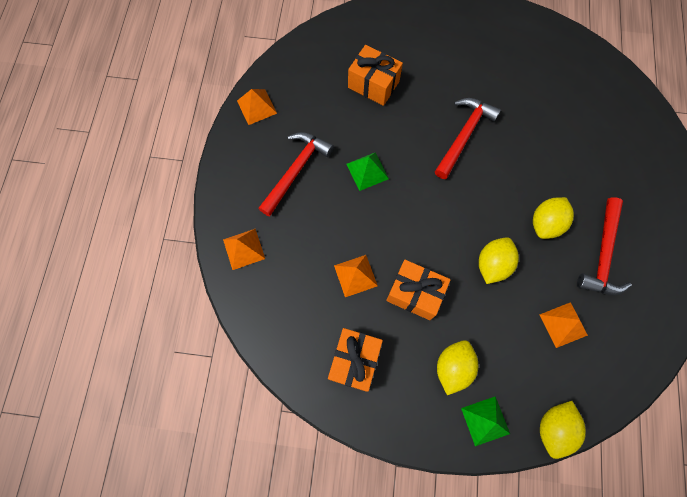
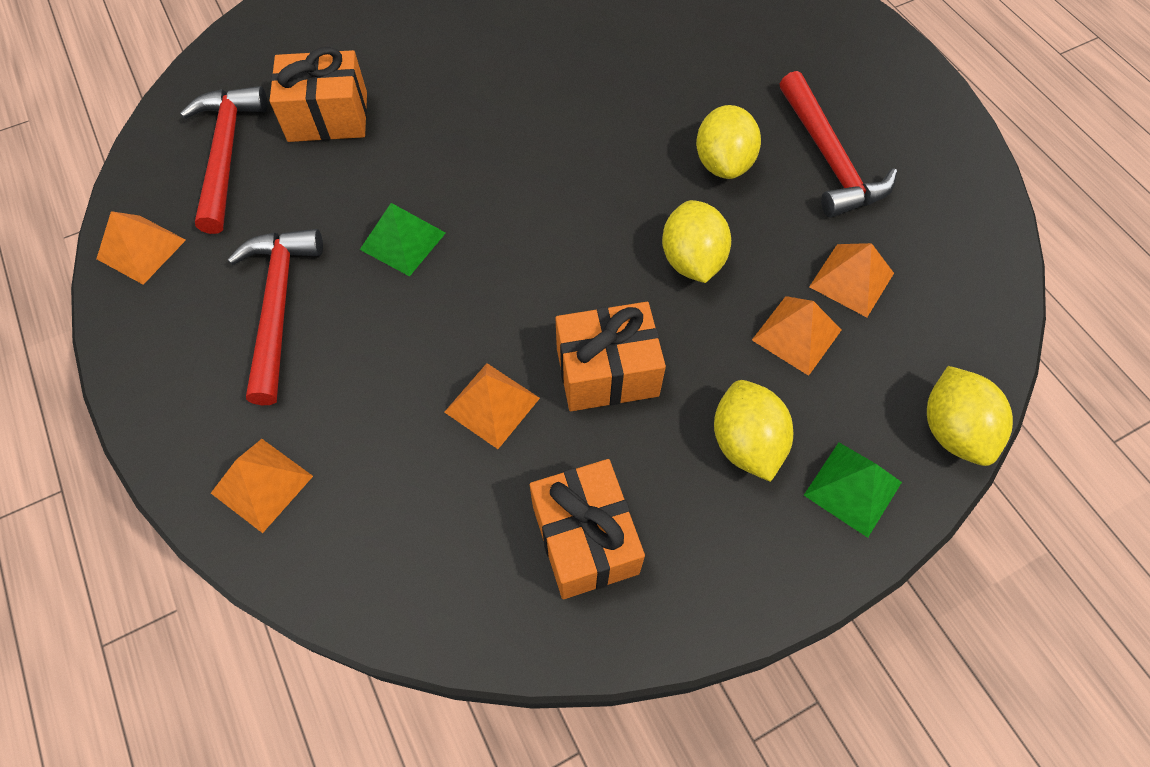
camera: 35 degrees left, 10 degrees down
red hammer [435,98,501,179] -> red hammer moved to [180,86,268,234]
none -> orange pyramid [752,296,842,376]

